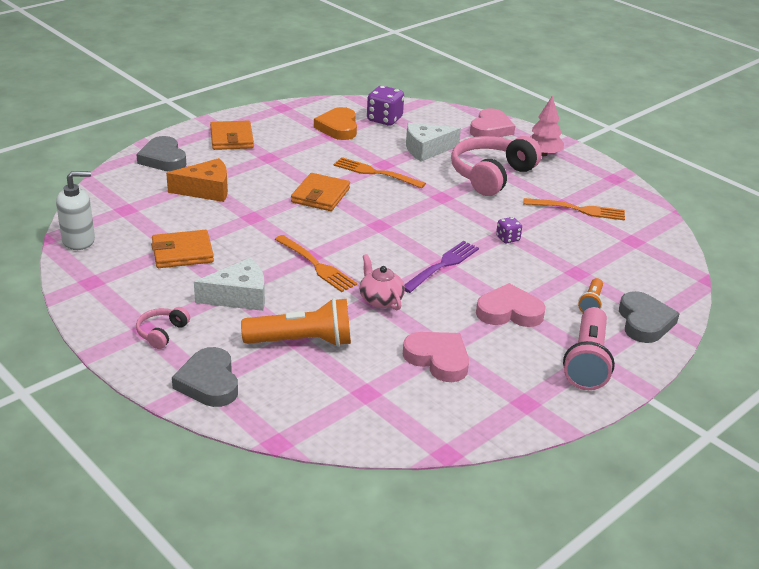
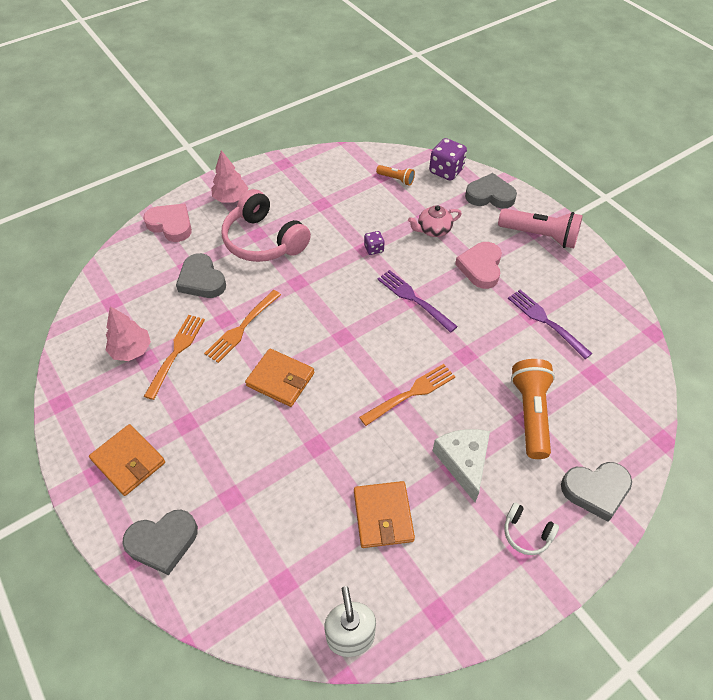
camera: 80 degrees left, 20 degrees up
pink headphones [136,307,190,349] -> white headphones [504,502,559,555]
orange cheese [166,158,228,202] -> none
orange wallet [210,121,254,150] -> orange wallet turned 45 degrees clockwise [89,424,165,496]
orange heart [314,107,357,140] -> pink tree [106,306,151,361]
pink teapot [360,254,405,310] -> pink teapot moved to [408,205,462,237]
purple dice [367,86,404,126] -> purple dice moved to [429,138,467,181]
pink heart [403,332,469,382] -> purple fork [508,290,593,359]
white cheese [406,123,461,162] -> grey heart [176,253,226,298]
orange fork [523,198,625,220] -> orange fork moved to [144,315,205,400]
orange flashlight [578,278,603,313] -> orange flashlight moved to [376,165,415,186]

